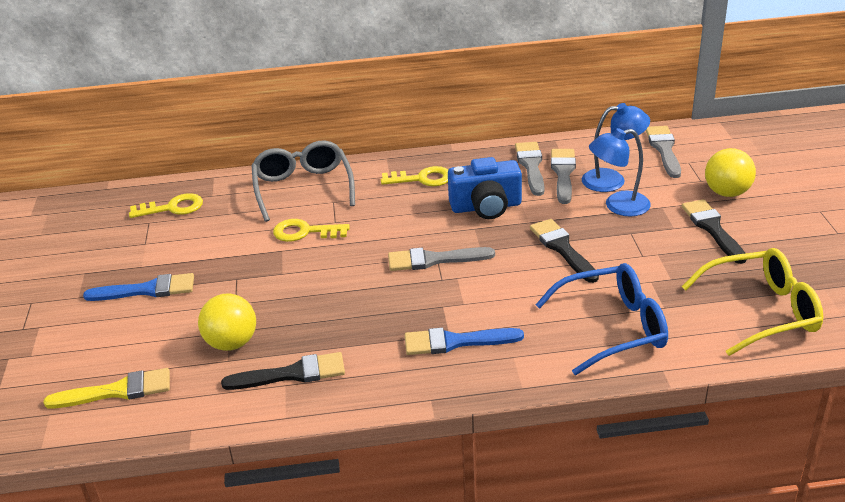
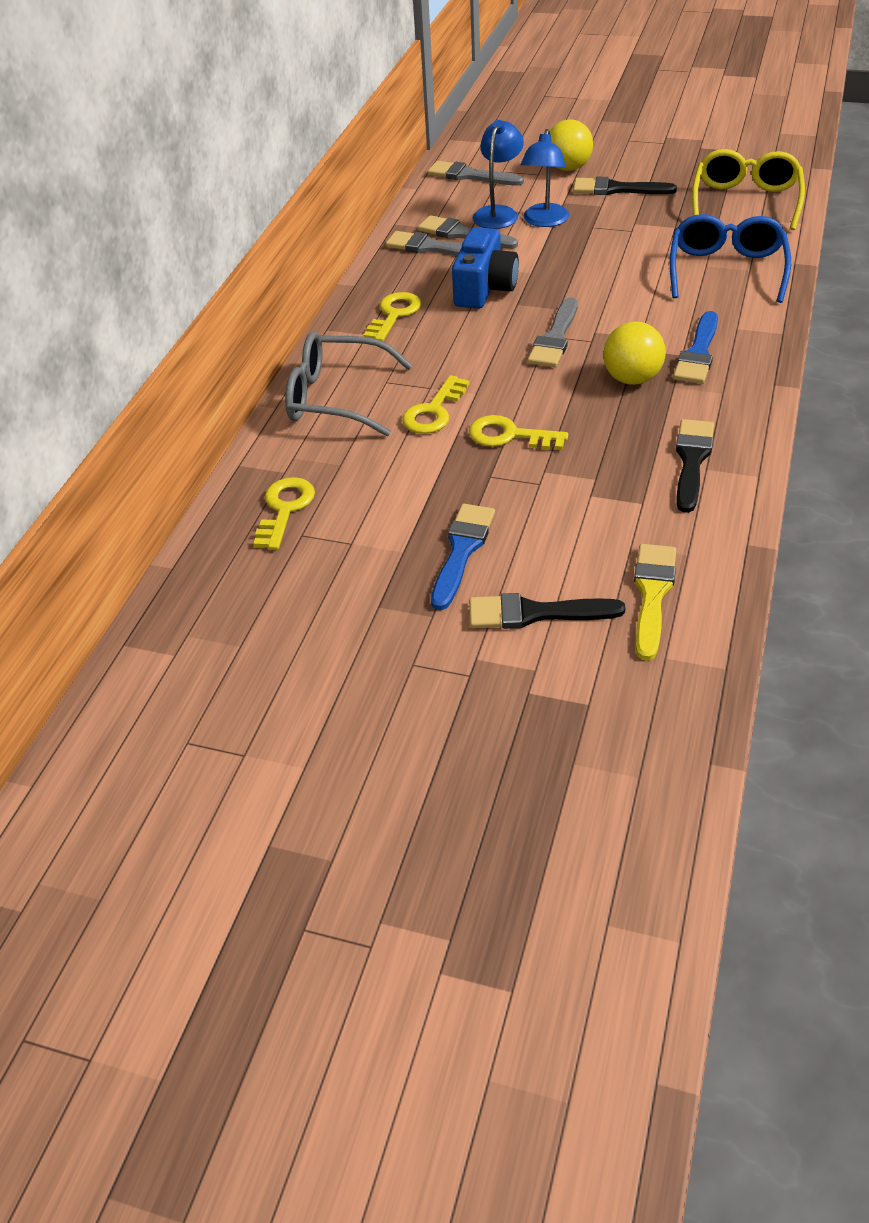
camera: 65 degrees left, 10 degrees up
yellow ball [198,293,256,351] -> yellow ball moved to [603,322,666,385]
black brush [530,219,599,283] -> black brush moved to [469,593,625,629]
none -> yellow key [469,415,568,450]

